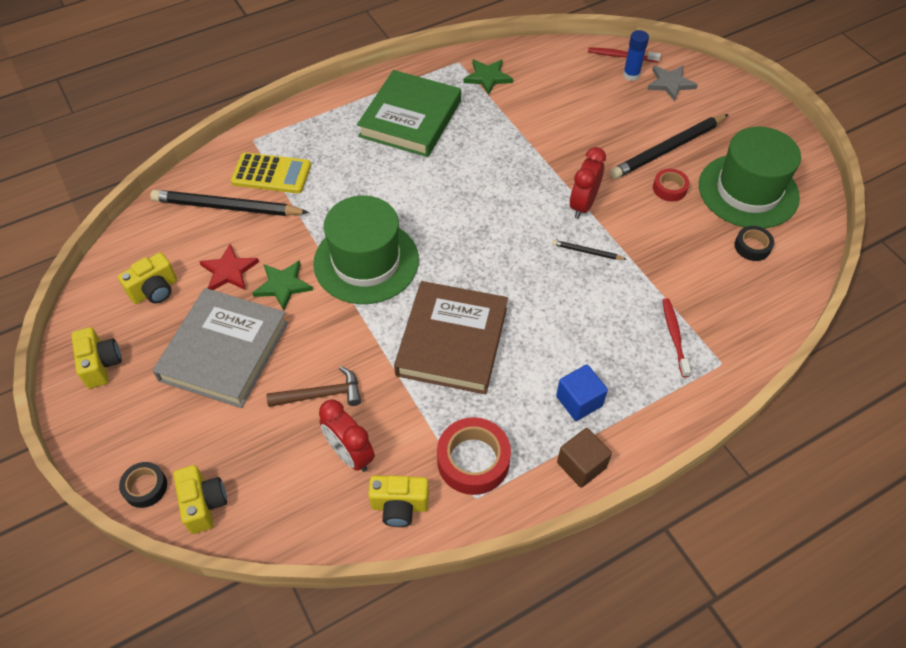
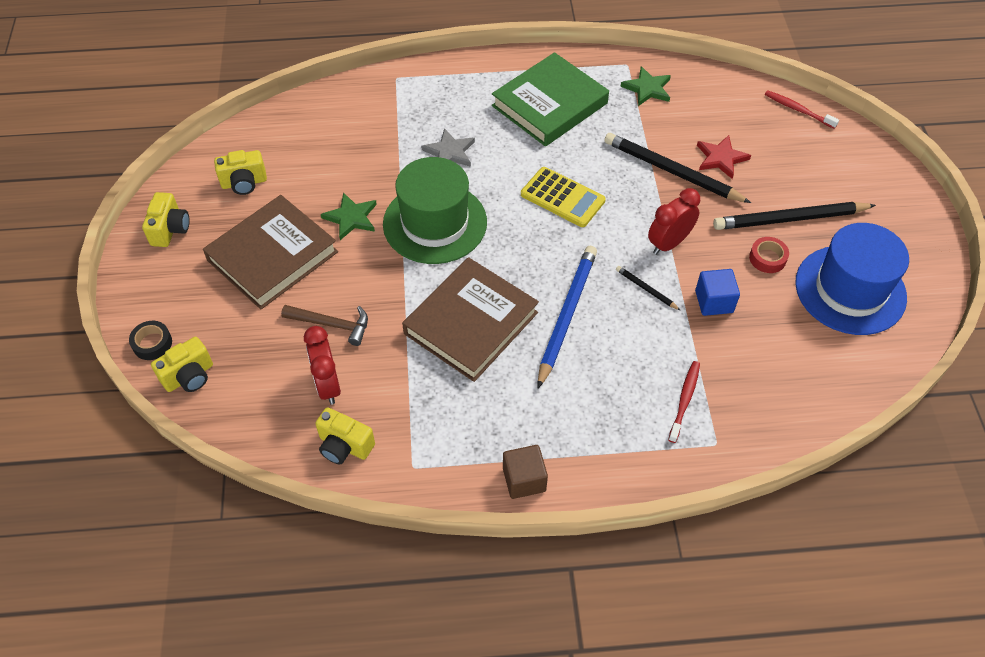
camera: 25 degrees right, 0 degrees up
black pencil [150,190,309,216] -> black pencil moved to [604,133,751,203]
grey book [153,288,288,408] -> brown book [203,195,338,309]
yellow camera [173,465,227,534] -> yellow camera turned 45 degrees clockwise [151,337,213,392]
red star [199,244,259,290] -> red star moved to [697,135,751,179]
yellow calculator [231,152,311,193] -> yellow calculator moved to [521,167,606,227]
red tape [437,417,511,495] -> none
blue cube [556,365,608,421] -> blue cube moved to [695,269,740,316]
blue glue stick [623,30,649,81] -> none
grey star [647,66,698,101] -> grey star moved to [421,128,475,167]
green hat [699,127,801,229] -> blue hat [795,223,909,335]
black tape [734,226,774,261] -> none
none -> blue pencil [538,246,597,388]

